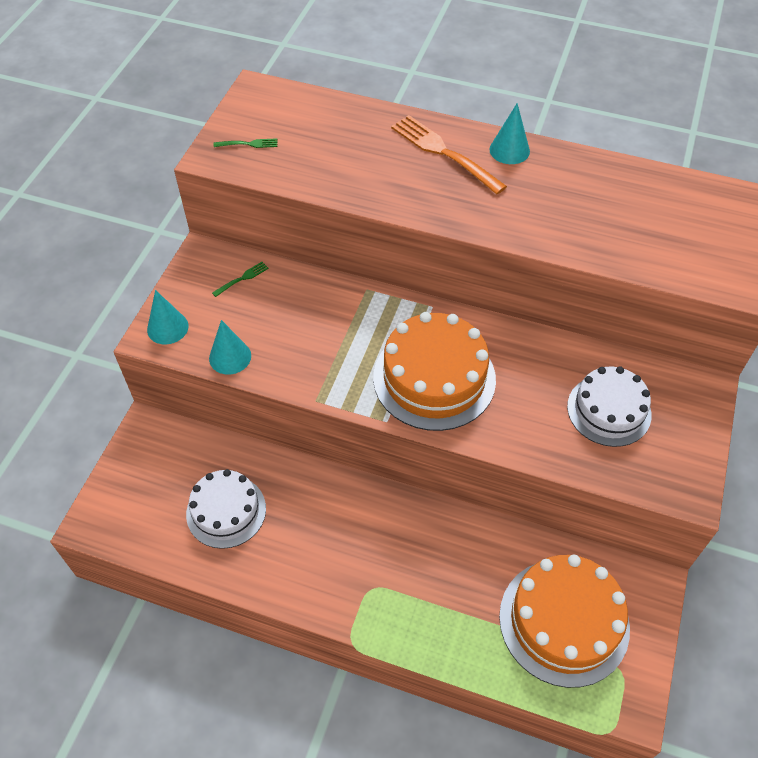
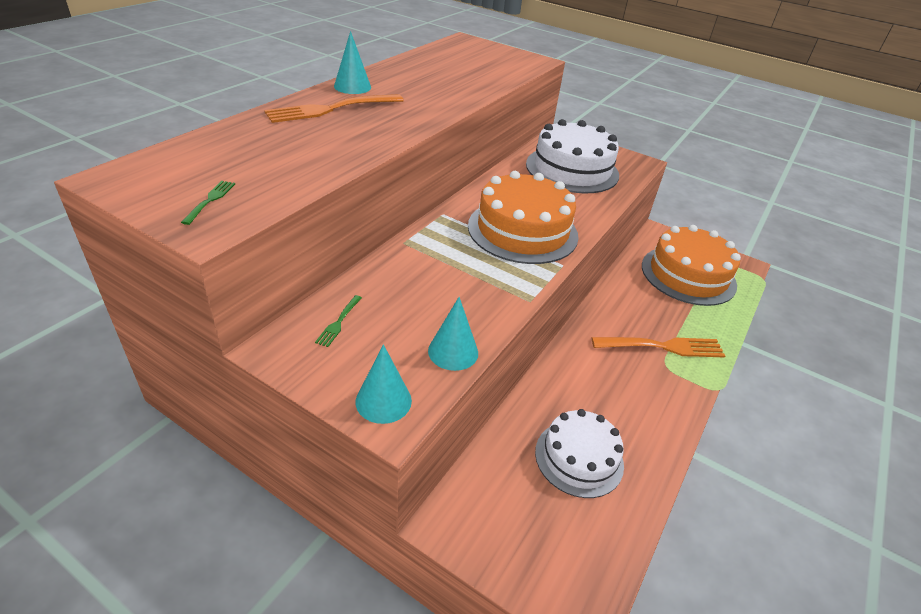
camera: 80 degrees left, 15 degrees down
green fork [212,262,269,297] -> green fork turned 135 degrees counterclockwise [315,295,362,347]
white cake [567,366,652,447] -> white cake [526,119,619,193], size x1.51
none -> orange fork [592,337,725,358]

